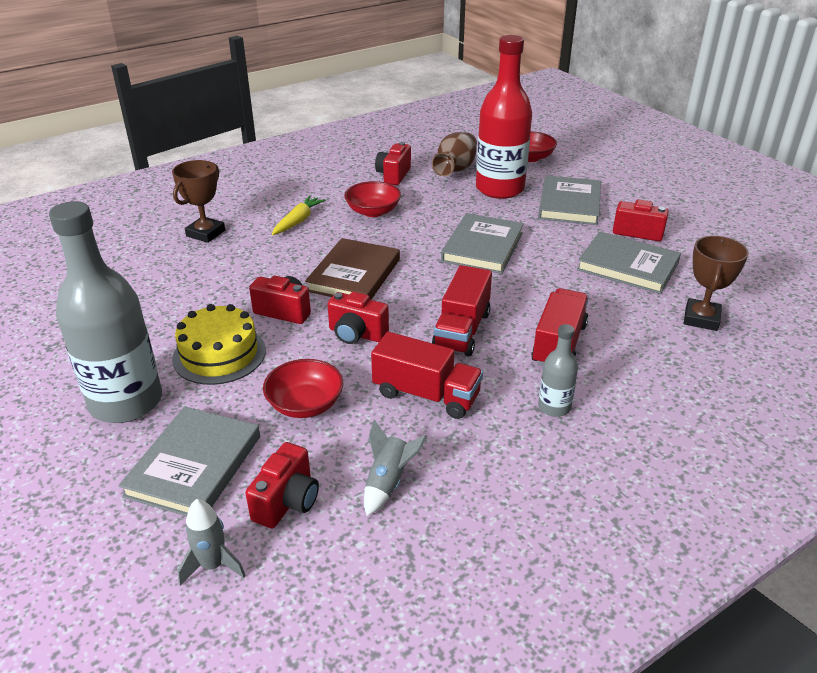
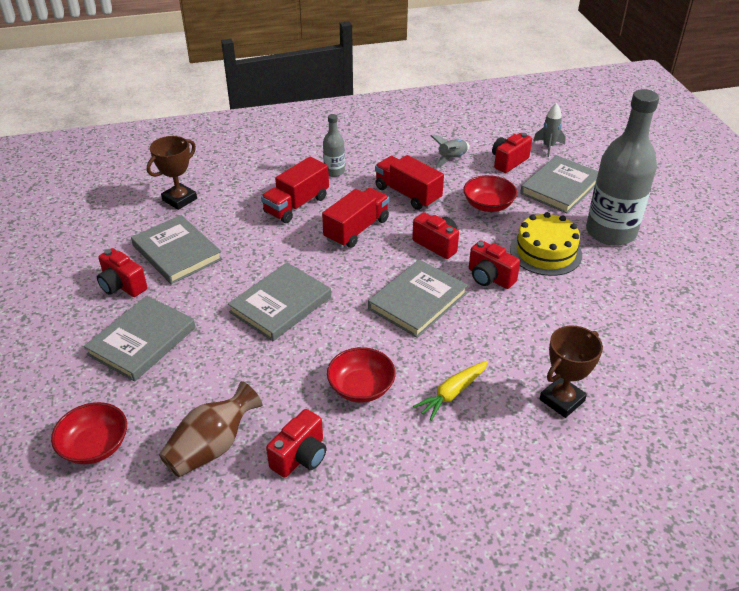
camera: 160 degrees left, 5 degrees up
brown book [305,238,400,300] -> grey book [368,259,468,338]
red bottle [476,35,532,199] -> none

